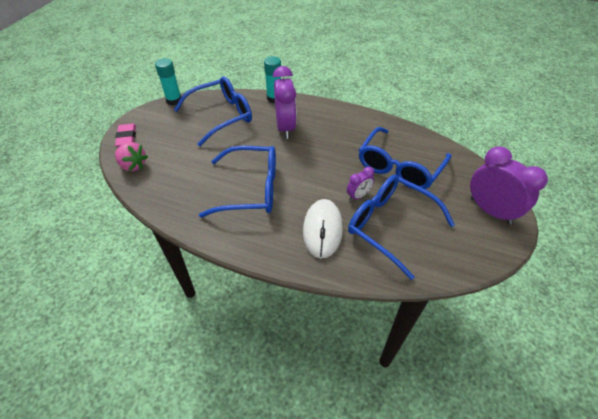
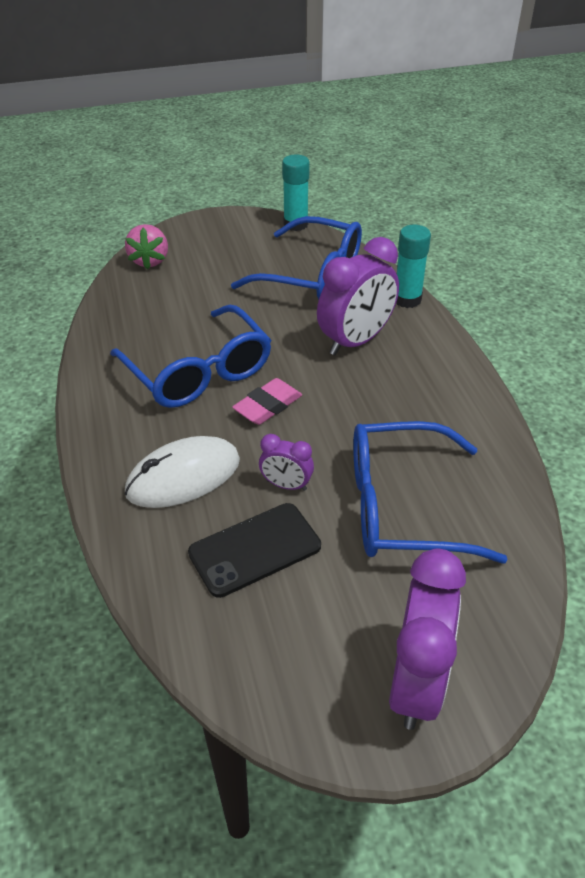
camera: 55 degrees right, 5 degrees down
pink eraser [115,124,136,147] -> pink eraser moved to [232,378,302,425]
blue glasses [348,175,455,280] -> black phone [188,503,321,598]

